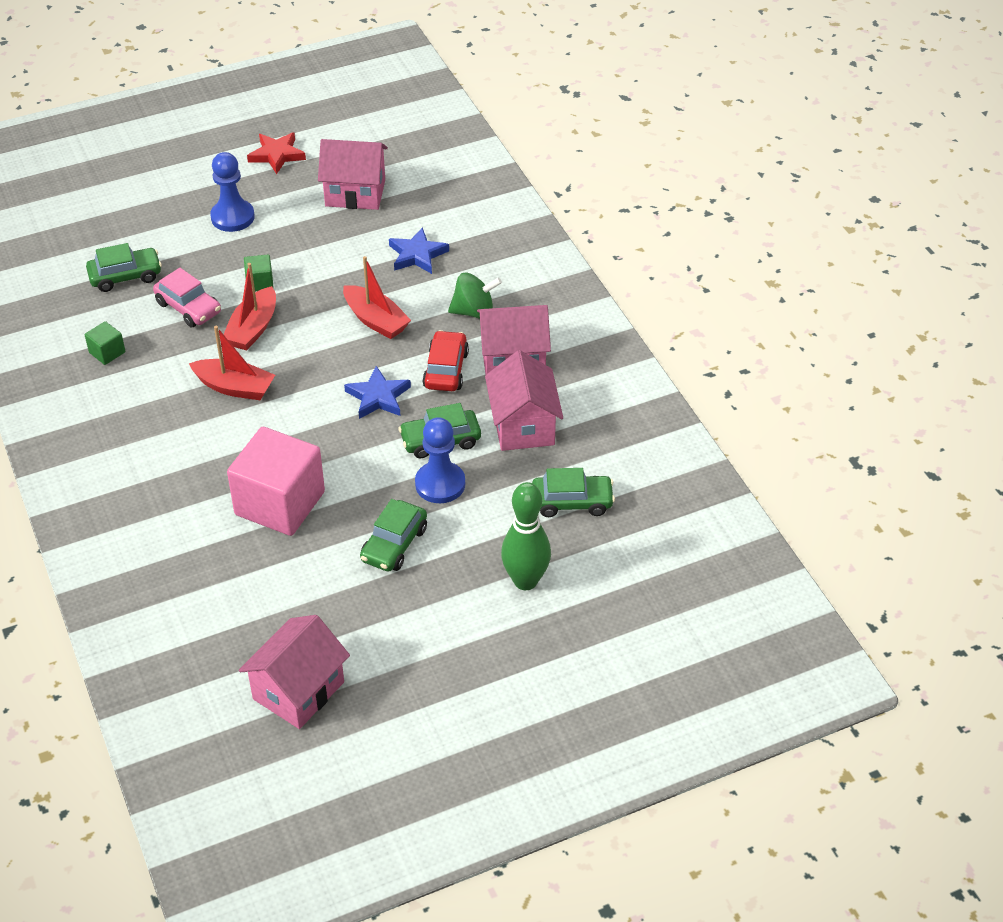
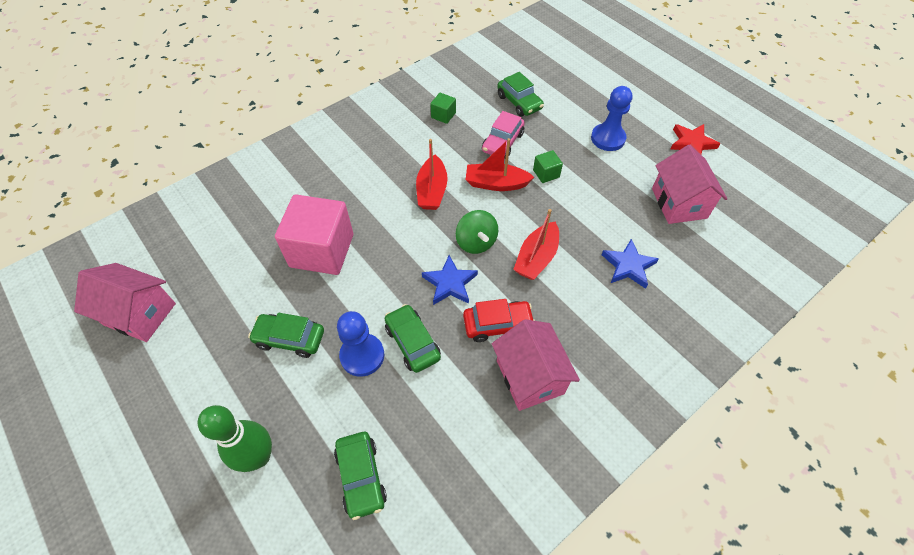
camera: 75 degrees right, 10 degrees up
green spinning top [448,272,502,319] -> green spinning top moved to [456,210,498,254]
pink house [485,350,563,451] -> none

